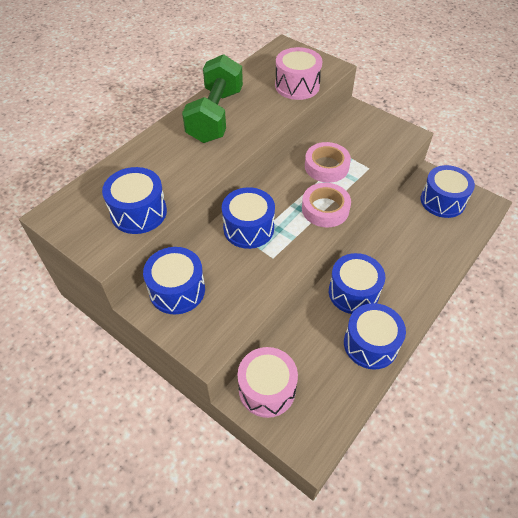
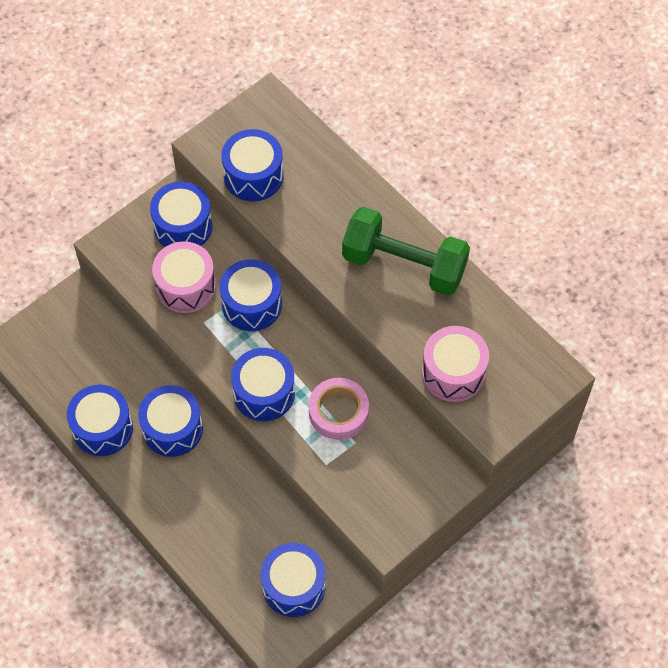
camera: 100 degrees right, 10 degrees up
pink drum [237,347,298,418] -> pink drum moved to [152,241,216,313]
pink tape [302,183,351,227] -> blue drum [231,348,295,421]

